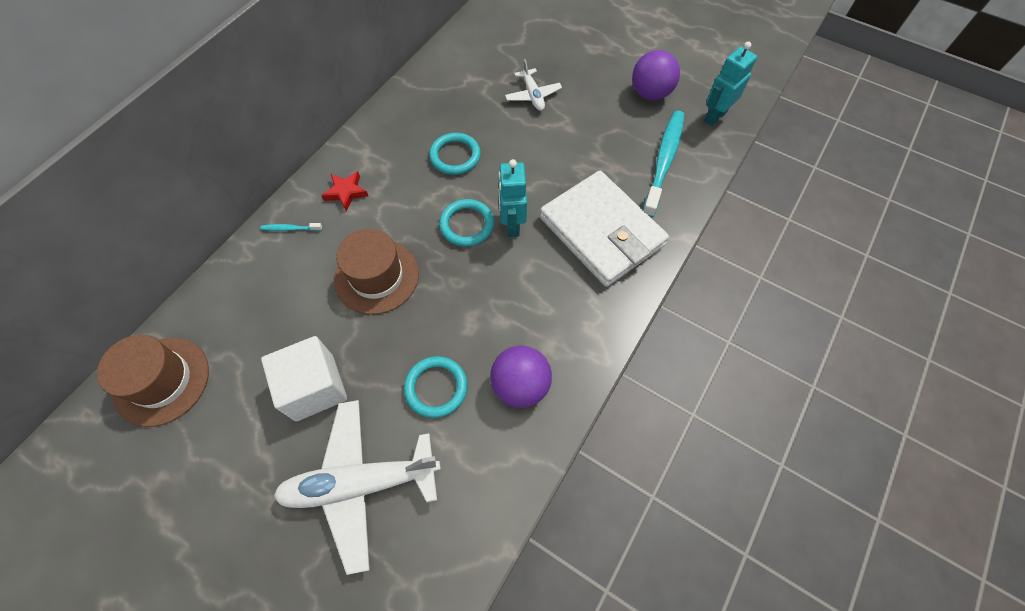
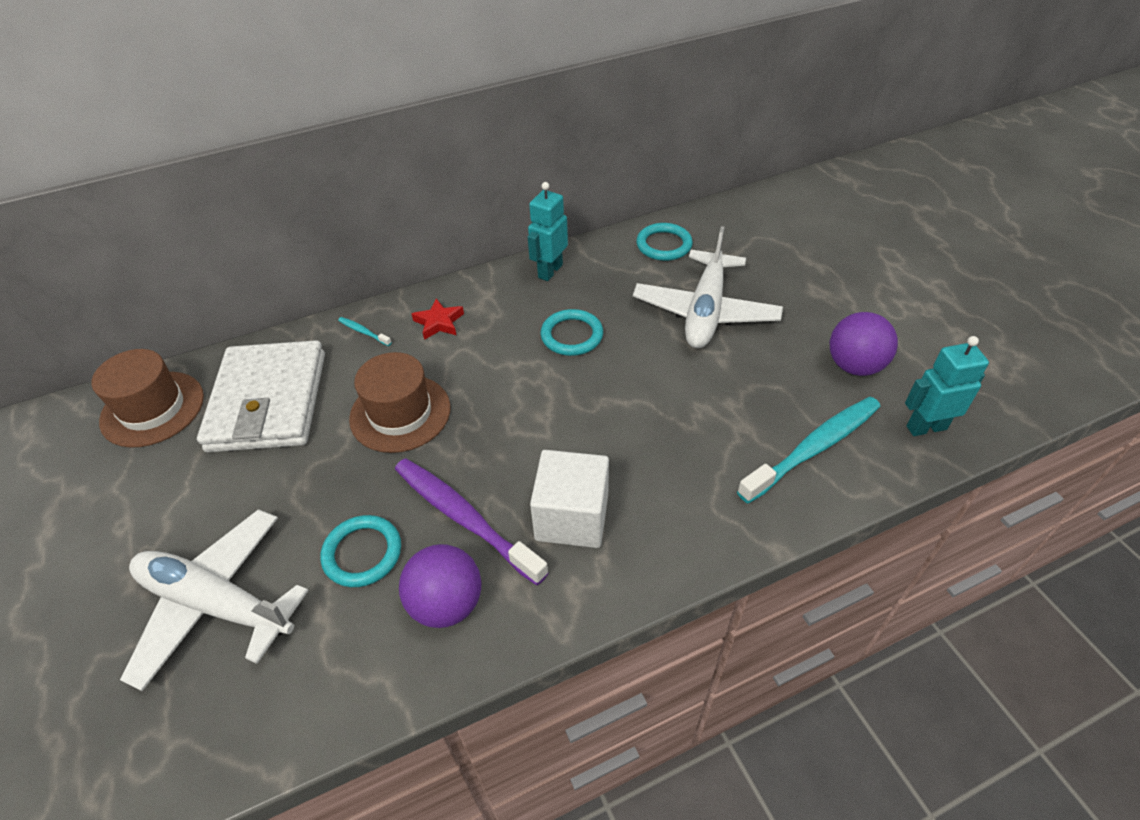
camera: 35 degrees right, 15 degrees down
white cube [261,336,347,422] -> white cube moved to [530,450,609,548]
turquoise ring [439,199,494,247] -> turquoise ring moved to [636,223,693,261]
turquoise robot [498,159,527,237] -> turquoise robot moved to [528,182,568,281]
white plane [505,59,562,111] -> white plane [633,226,783,348], size x1.98
white wallet [540,171,669,287] -> white wallet moved to [197,340,325,452]
none -> purple toothbrush [395,458,549,585]

